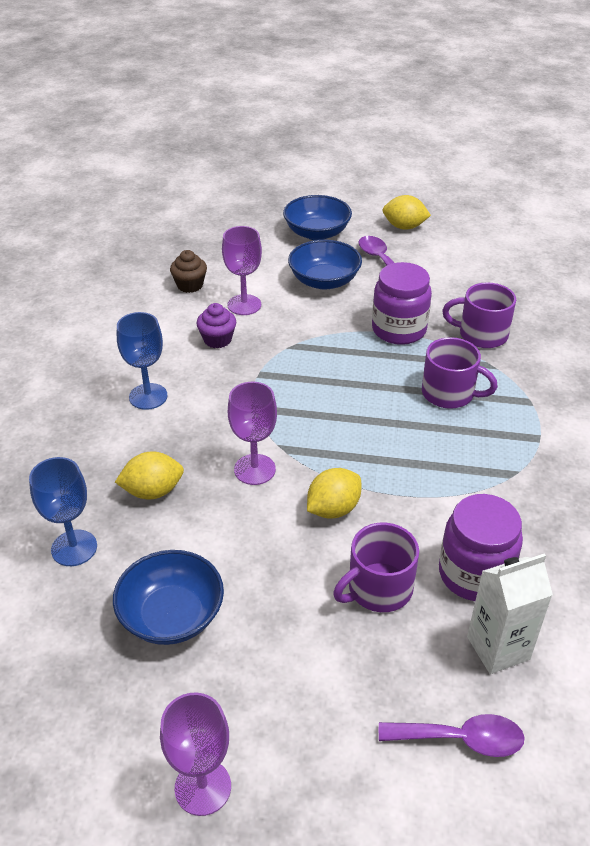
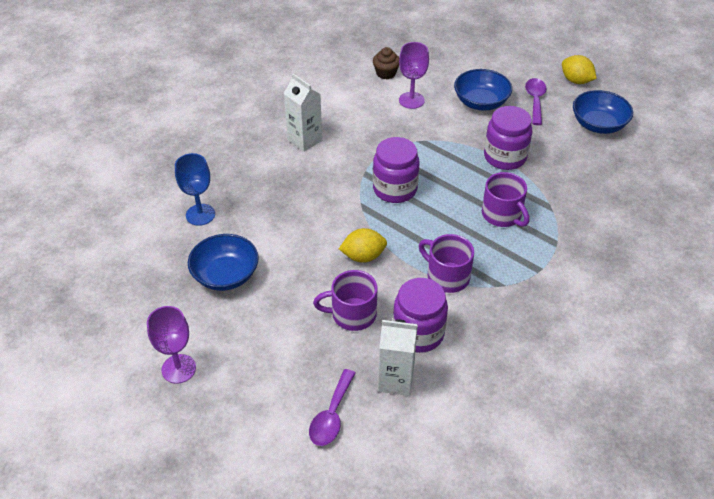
camera: 30 degrees right, 5 degrees up
yellow lemon [115,451,184,499] -> none
blue goblet [117,312,167,410] -> white carton [283,74,322,152]
purple cupcake [196,303,236,348] -> none
purple goblet [228,382,277,485] -> none
blue bowl [283,195,352,240] -> blue bowl moved to [573,90,633,134]
purple spoon [379,714,525,757] -> purple spoon turned 75 degrees clockwise [309,369,355,446]
purple mug [442,282,516,348] -> purple mug moved to [419,234,474,293]
none -> purple jar [373,137,420,203]

